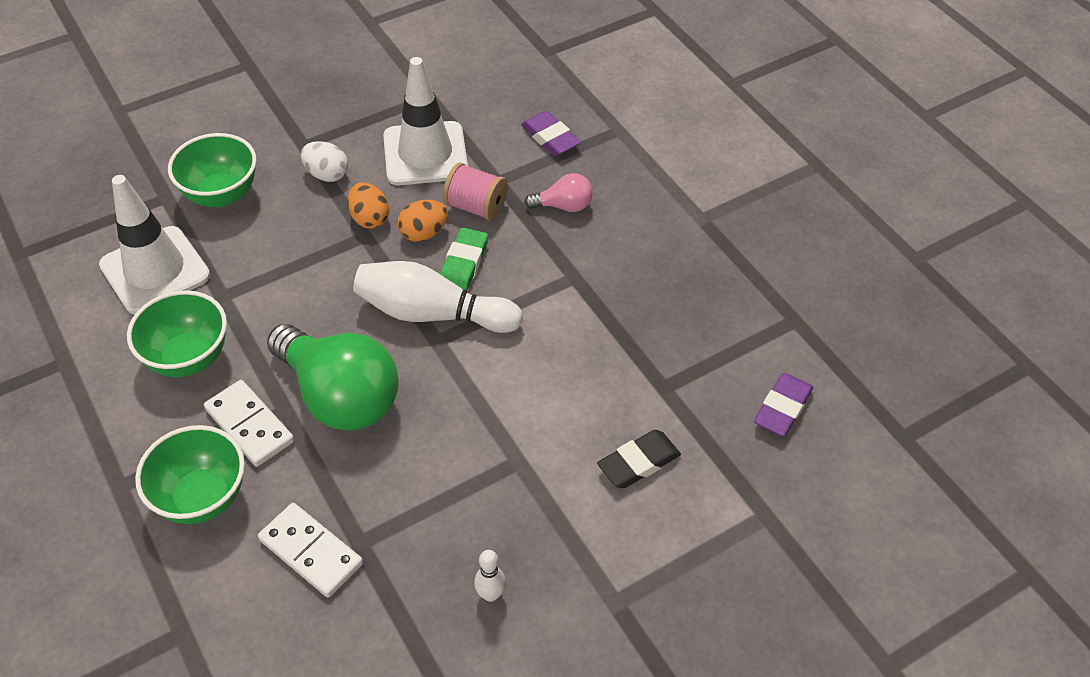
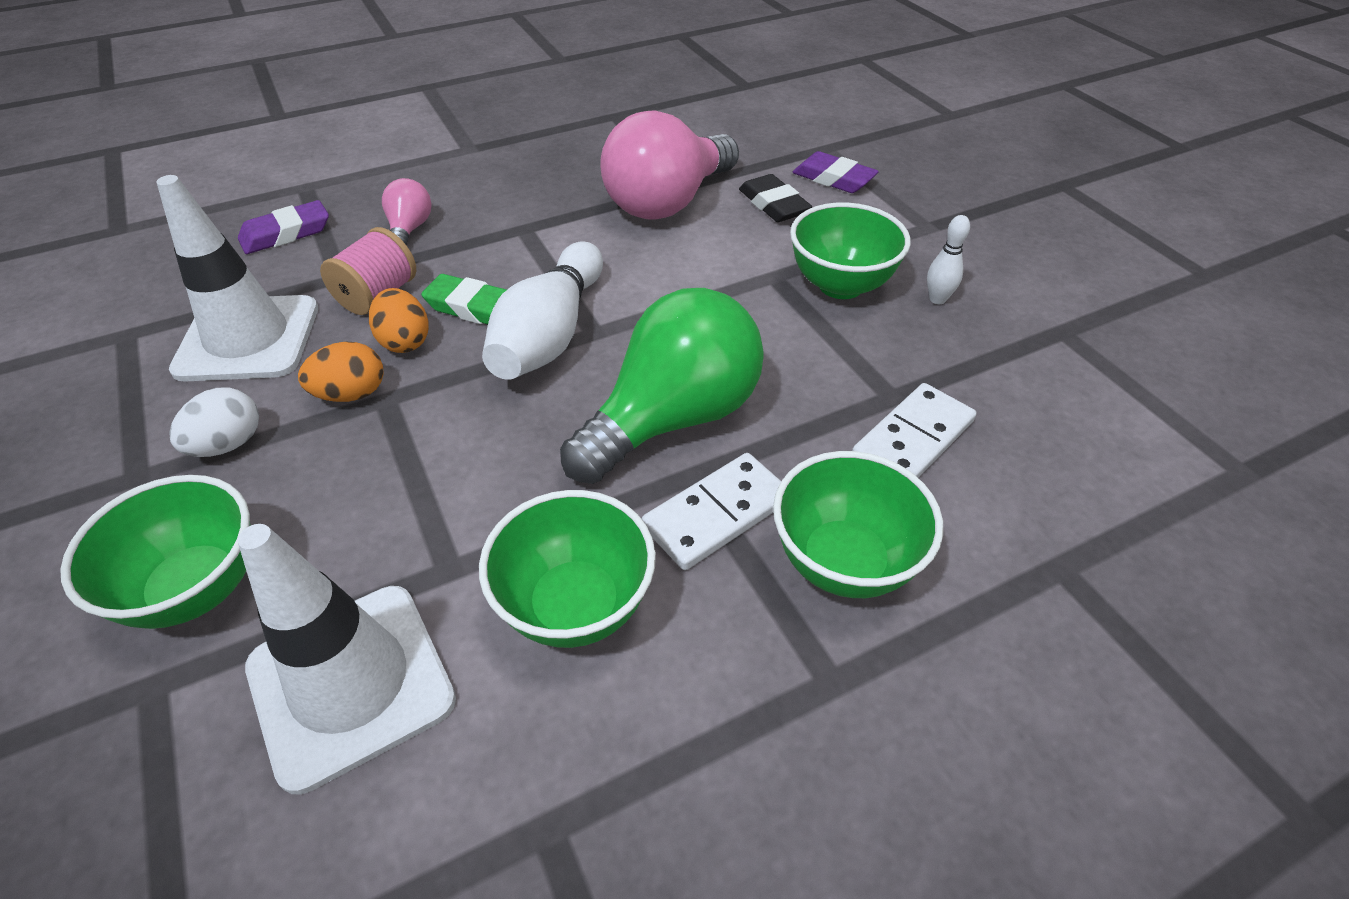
camera: 85 degrees left, 5 degrees down
purple eraser [754,373,813,436] -> purple eraser moved to [793,151,879,193]
none -> pink light bulb [600,110,739,220]
none -> green bowl [790,202,911,299]

